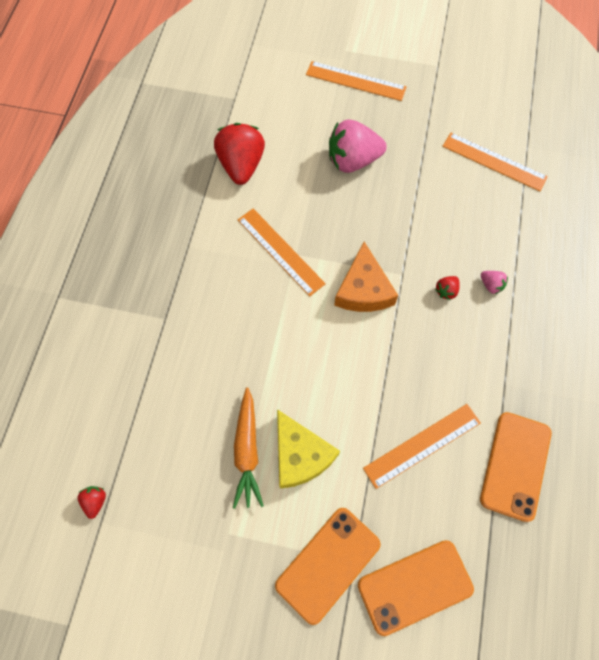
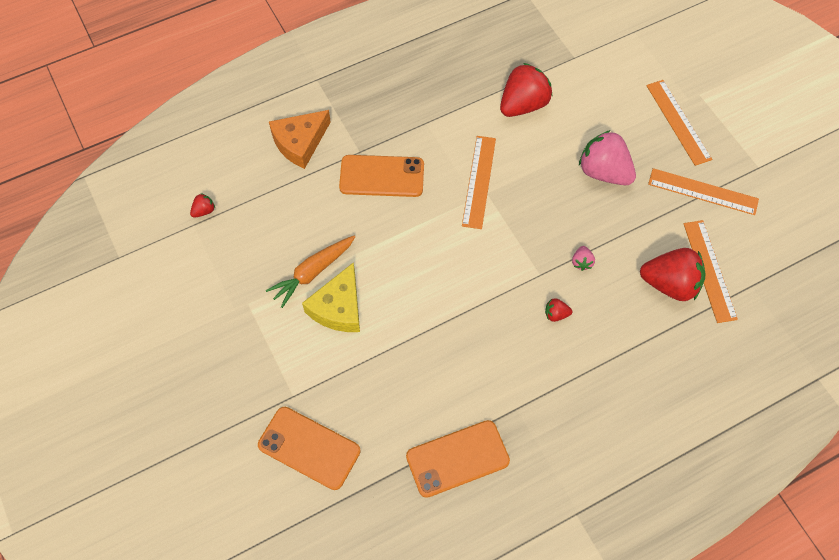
camera: 50 degrees right, 5 degrees down
orange phone [275,508,381,625] -> orange phone moved to [339,155,424,197]
orange cheese [334,242,398,312] -> orange cheese moved to [269,110,331,169]
orange ruler [363,404,481,489] -> orange ruler moved to [648,168,759,215]
pink strawberry [481,271,508,294] -> pink strawberry moved to [572,246,595,271]
none -> red strawberry [640,248,706,301]

